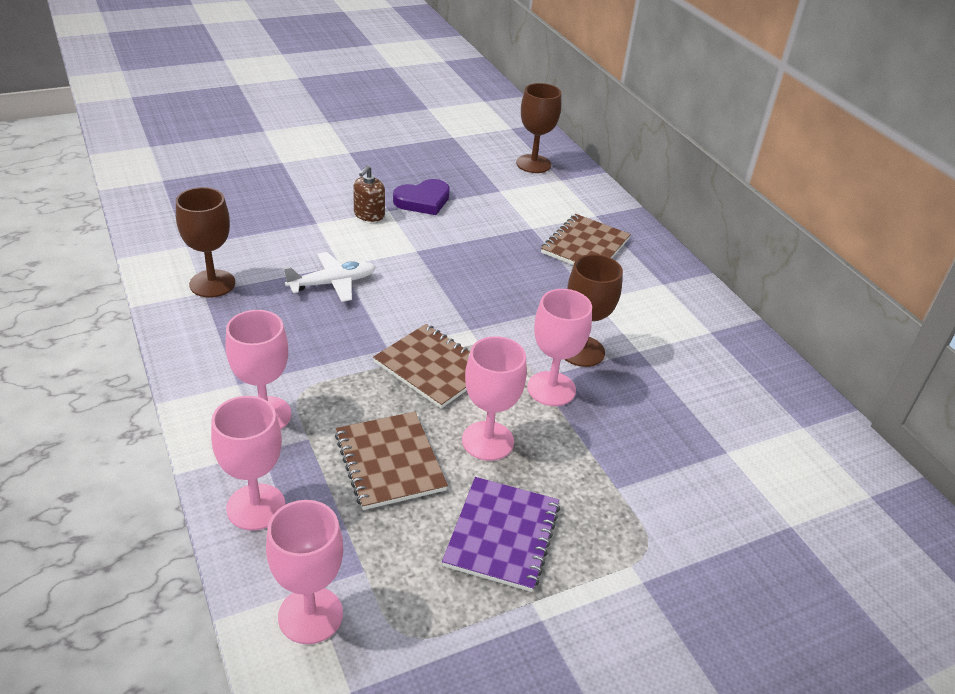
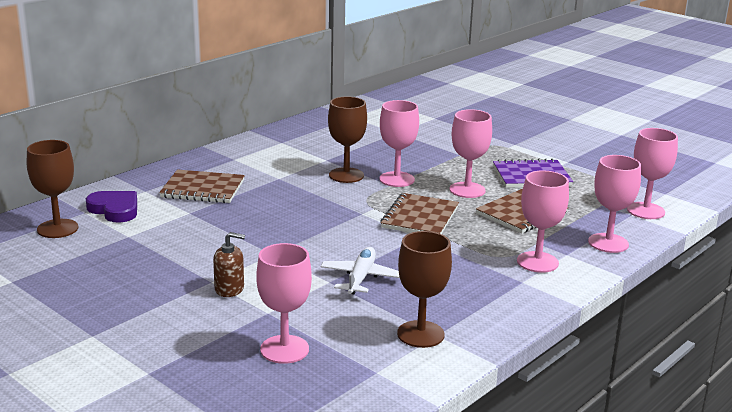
camera: 110 degrees left, 15 degrees down
white plane [284,252,376,302] -> white plane turned 60 degrees clockwise [321,247,400,294]
purple heart [393,179,450,215] -> purple heart moved to [86,191,137,223]
none -> pink goblet [256,243,312,364]

